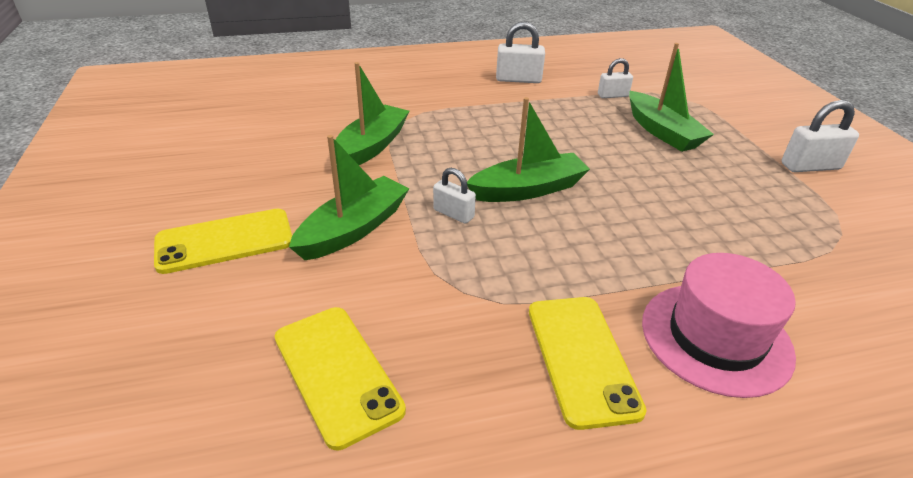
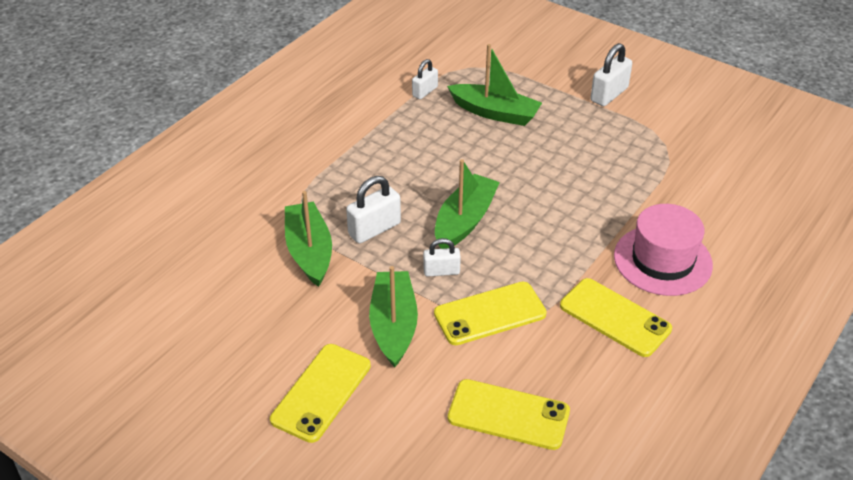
camera: 40 degrees left, 5 degrees up
white padlock [496,22,545,83] -> white padlock moved to [346,176,401,243]
none -> yellow phone [434,282,547,345]

